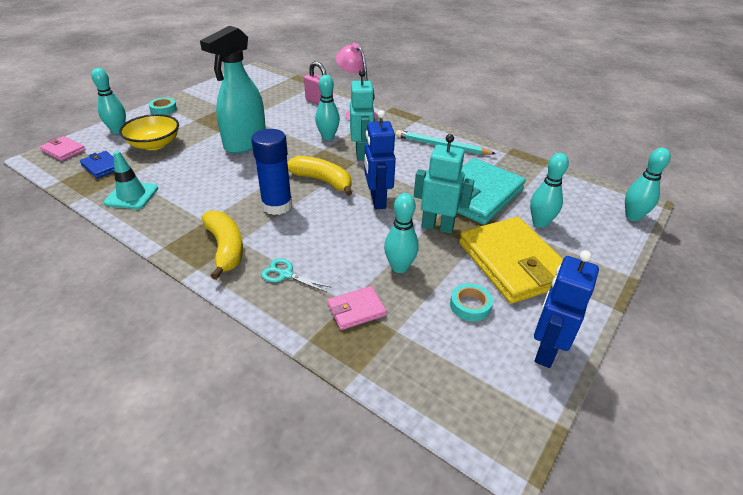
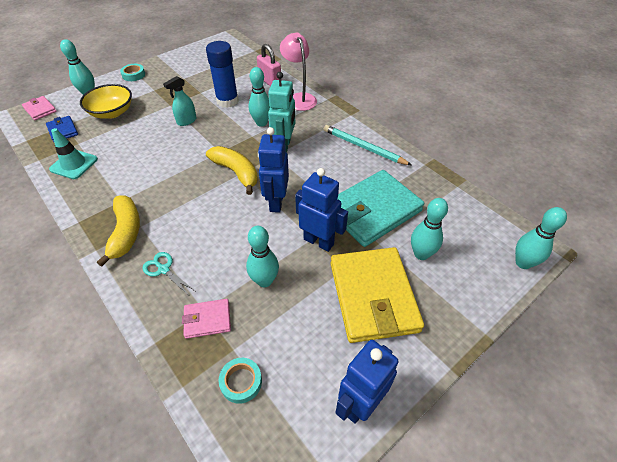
camera: 15 degrees right, 10 degrees up
turquoise spray bottle [200,26,266,154] -> turquoise spray bottle [163,76,197,126], size x0.47
blue glue stick [251,129,292,215] -> blue glue stick moved to [206,41,239,108]
turquoise robot [414,134,474,234] -> blue robot [295,168,348,252]
turquoise tape [450,283,493,321] -> turquoise tape moved to [219,358,262,404]

